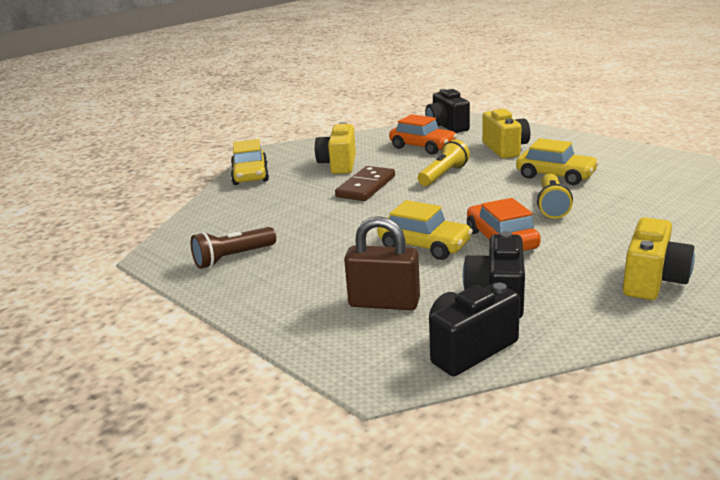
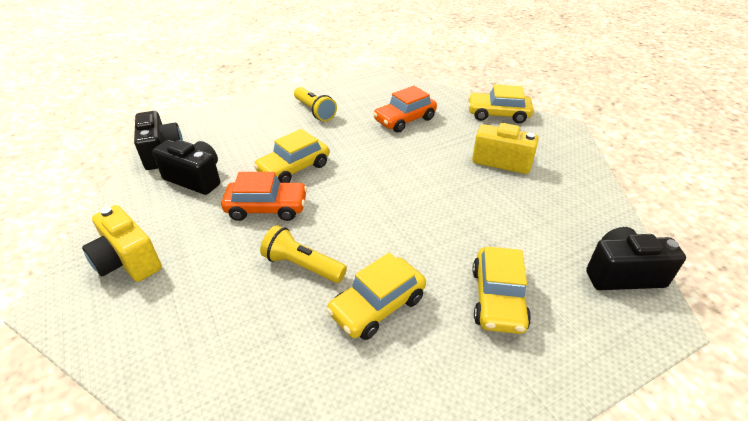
camera: 105 degrees right, 15 degrees up
brown flashlight [190,227,276,269] -> none
brown domino [335,166,395,201] -> none
brown padlock [344,216,420,310] -> none
orange car [389,114,457,155] -> orange car moved to [373,86,437,133]
yellow flashlight [418,140,470,186] -> yellow flashlight moved to [294,87,337,121]
yellow camera [482,109,531,158] -> yellow car [472,247,531,334]

